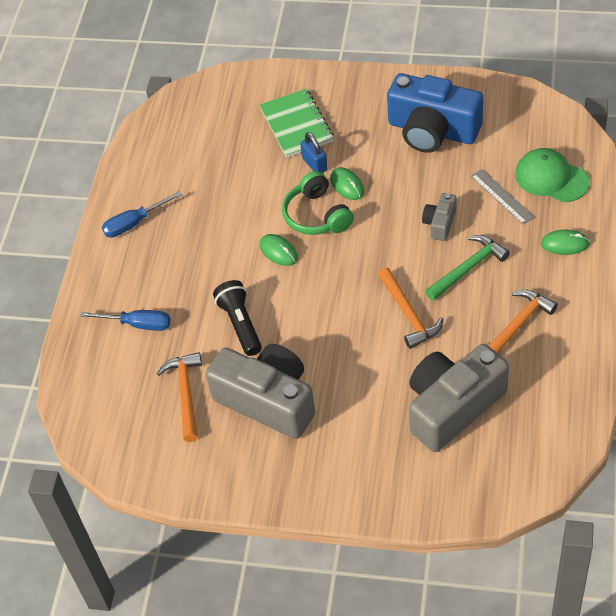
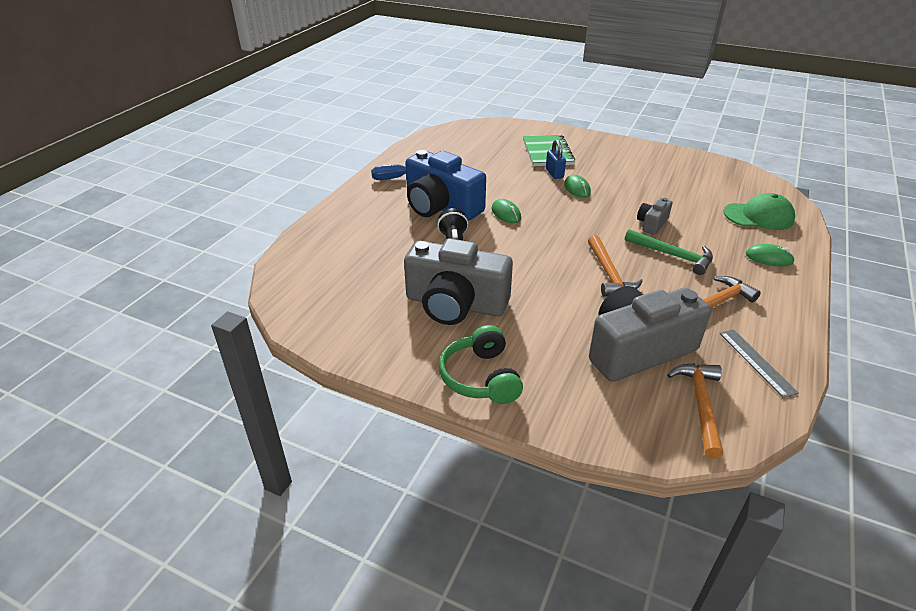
camera: 10 degrees right, 15 degrees down
blue screwdriver [80,310,171,331] -> none
orange hammer [157,352,202,442] -> orange hammer moved to [667,363,723,459]
grey camera [206,344,315,439] -> grey camera turned 150 degrees clockwise [404,238,513,325]
green headphones [282,171,354,235] -> green headphones moved to [439,325,523,404]
blue camera [387,73,483,153] -> blue camera moved to [405,150,486,221]
green hammer [425,235,510,301] -> green hammer turned 60 degrees clockwise [625,229,713,275]
grey ruler [471,169,534,225] -> grey ruler moved to [720,329,799,398]
green cap [515,148,590,203] -> green cap turned 135 degrees clockwise [723,193,795,230]

